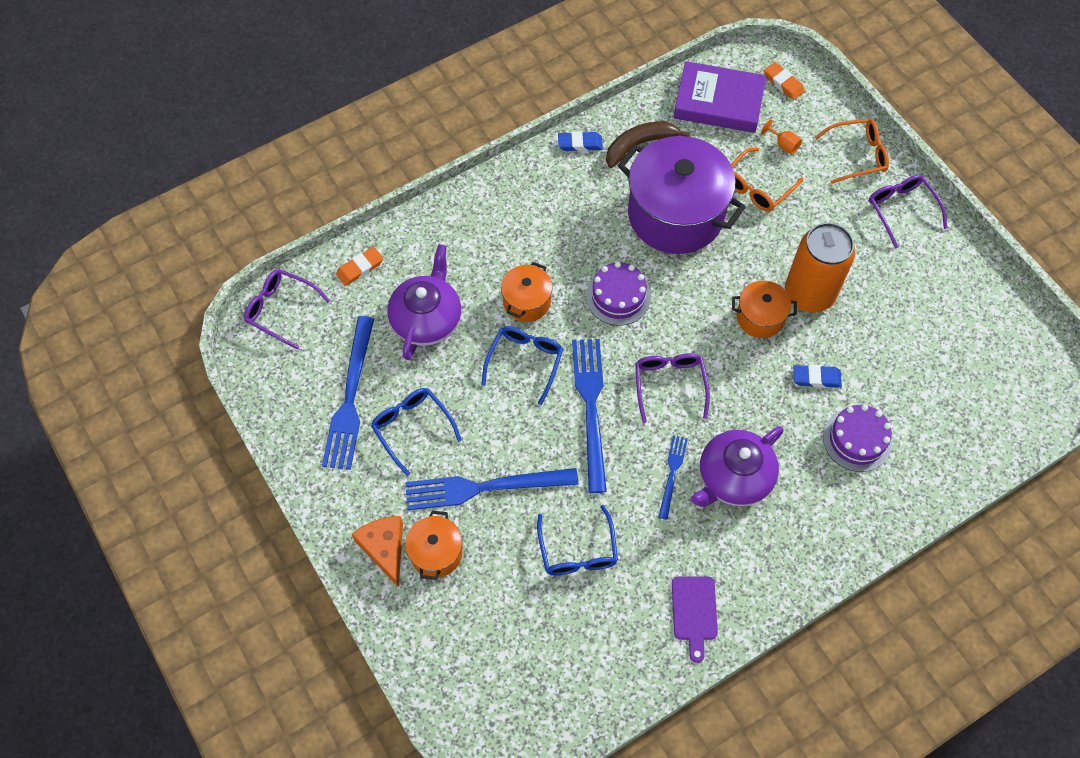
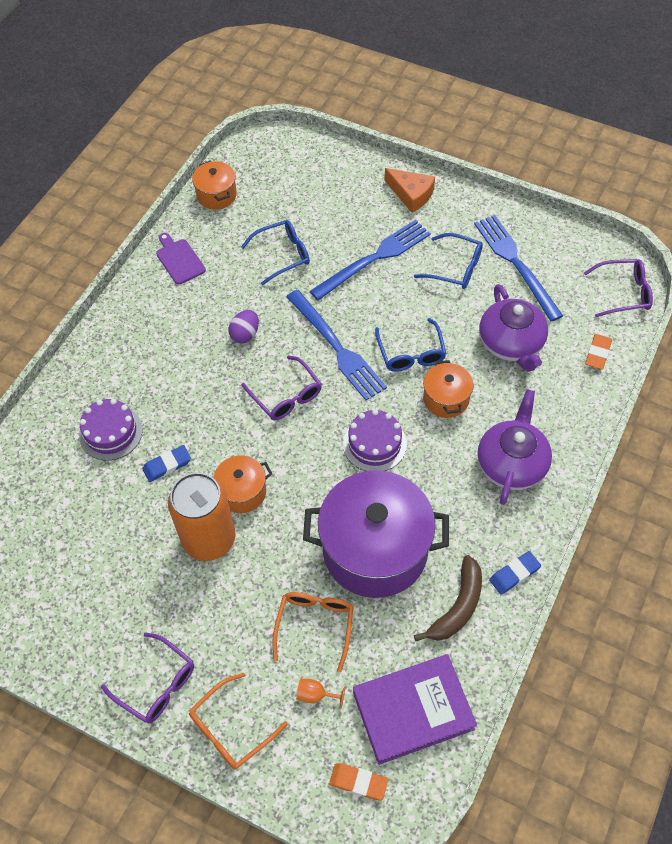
camera: 150 degrees right, 5 degrees down
orange pot [405,511,462,580] -> orange pot moved to [192,161,237,210]
blue glasses [537,505,618,575] -> blue glasses turned 105 degrees clockwise [241,220,310,285]
blue fork [658,435,688,519] -> purple egg [228,310,259,343]
purple teapot [691,426,783,507] -> purple teapot moved to [477,389,552,505]

